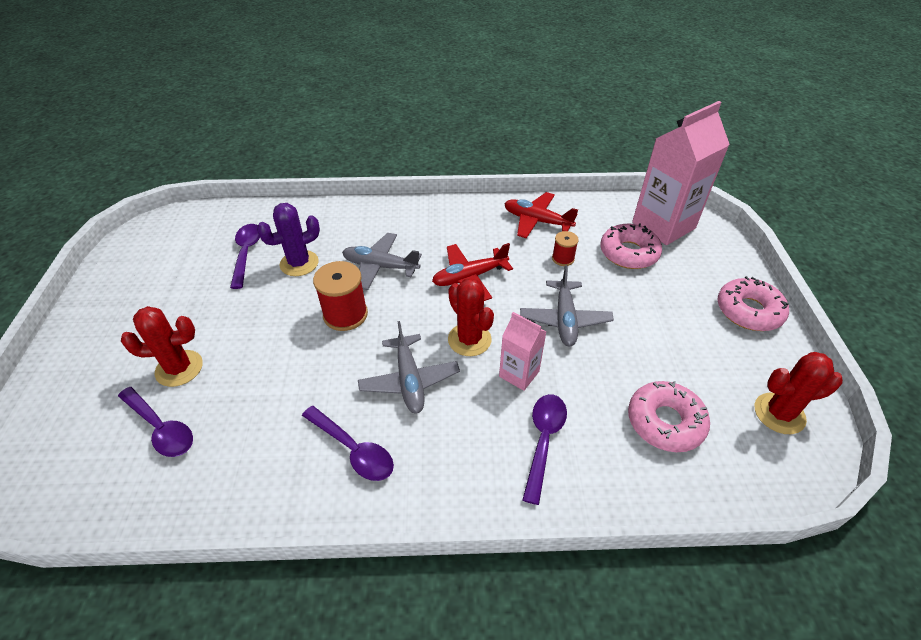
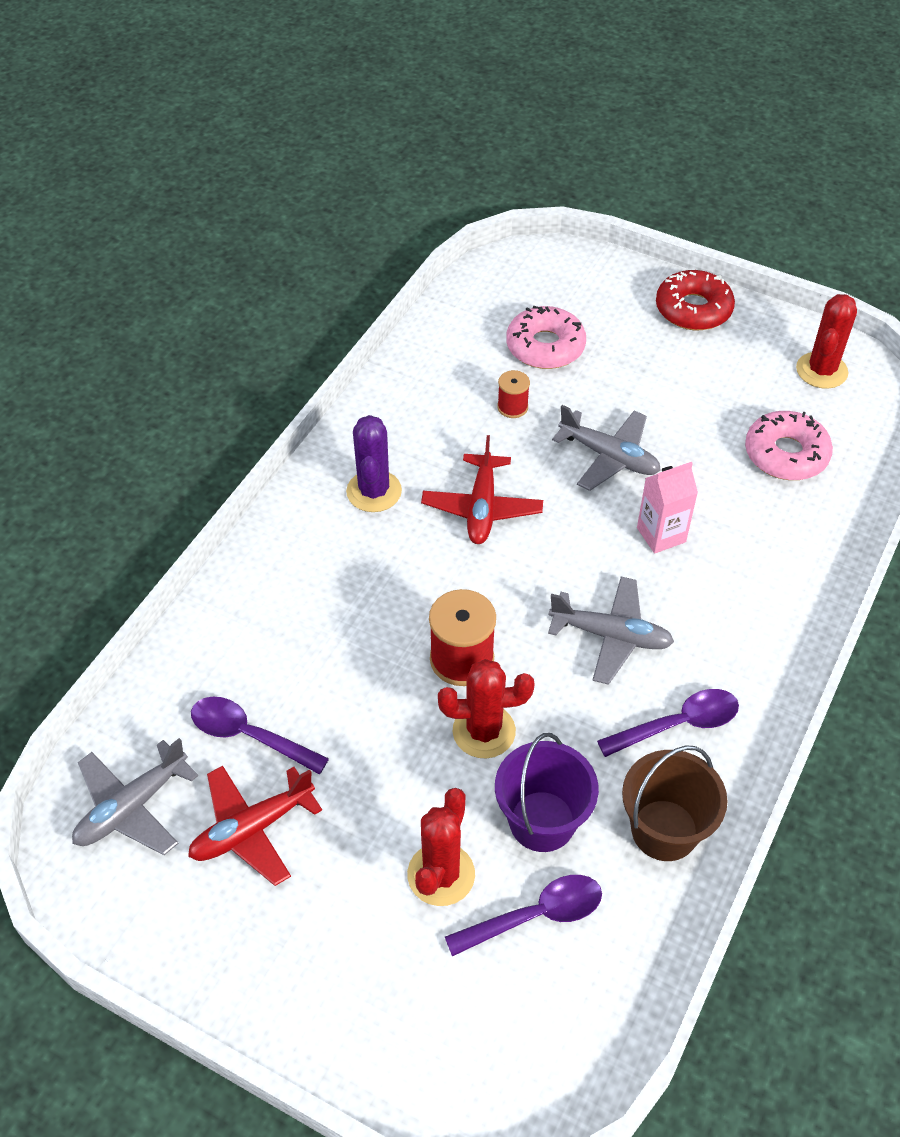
camera: 60 degrees left, 5 degrees up
purple cactus [257,203,320,276] -> purple cactus moved to [346,415,402,512]
grey plane [342,233,422,290] -> grey plane moved to [72,738,198,855]
red cactus [448,278,494,356] -> red cactus moved to [438,659,534,759]
red plane [505,192,578,238] -> red plane moved to [188,766,322,886]
purple spoon [522,394,567,505] -> none
pink carton [632,101,730,245] -> none
pink donut [717,276,789,331] -> red donut [656,270,735,330]
none -> purple bucket [495,733,599,852]
none -> brown bucket [622,746,727,861]

